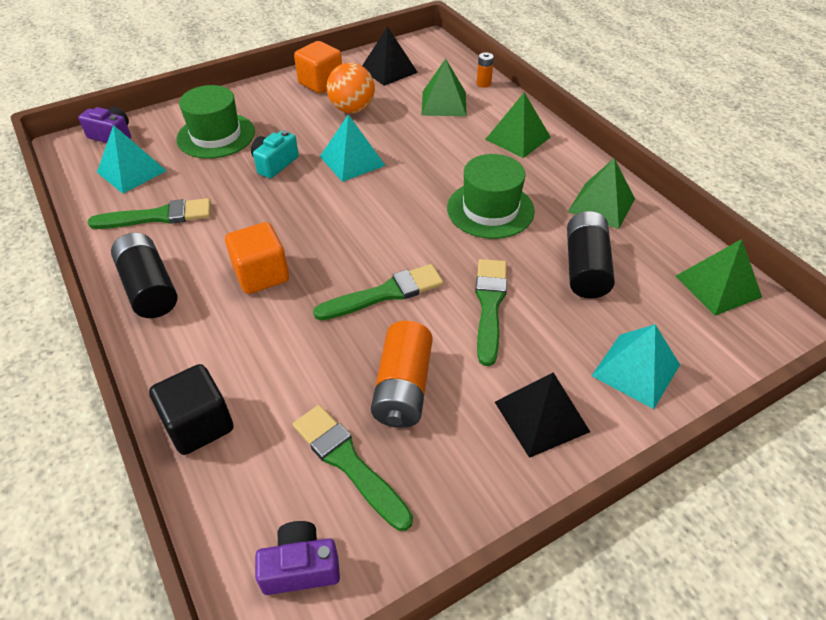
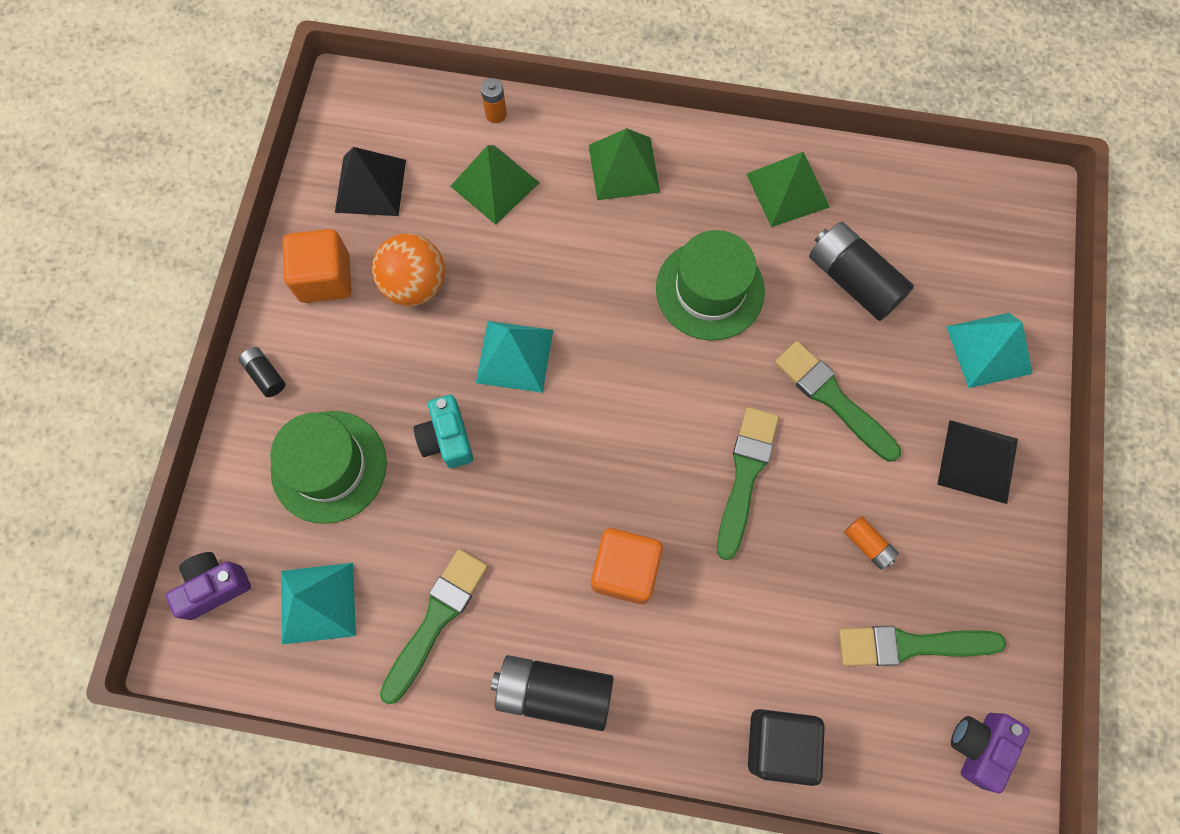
camera: 50 degrees left, 25 degrees up
orange battery [371,321,433,428] -> orange battery [844,516,899,569], size x0.48
green pyramid [676,239,762,316] -> none
none -> black battery [239,347,286,397]

